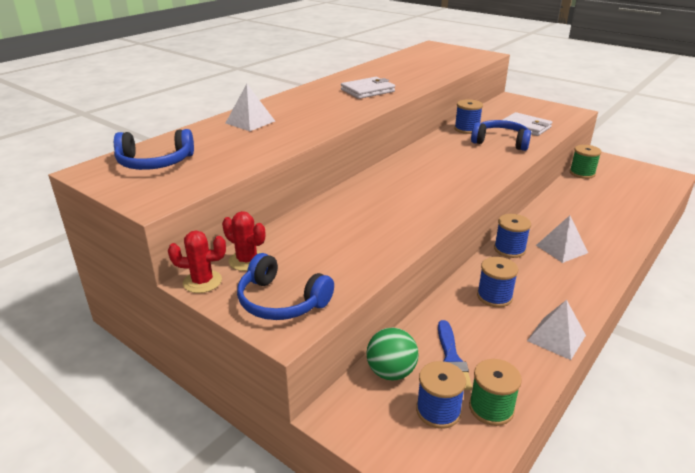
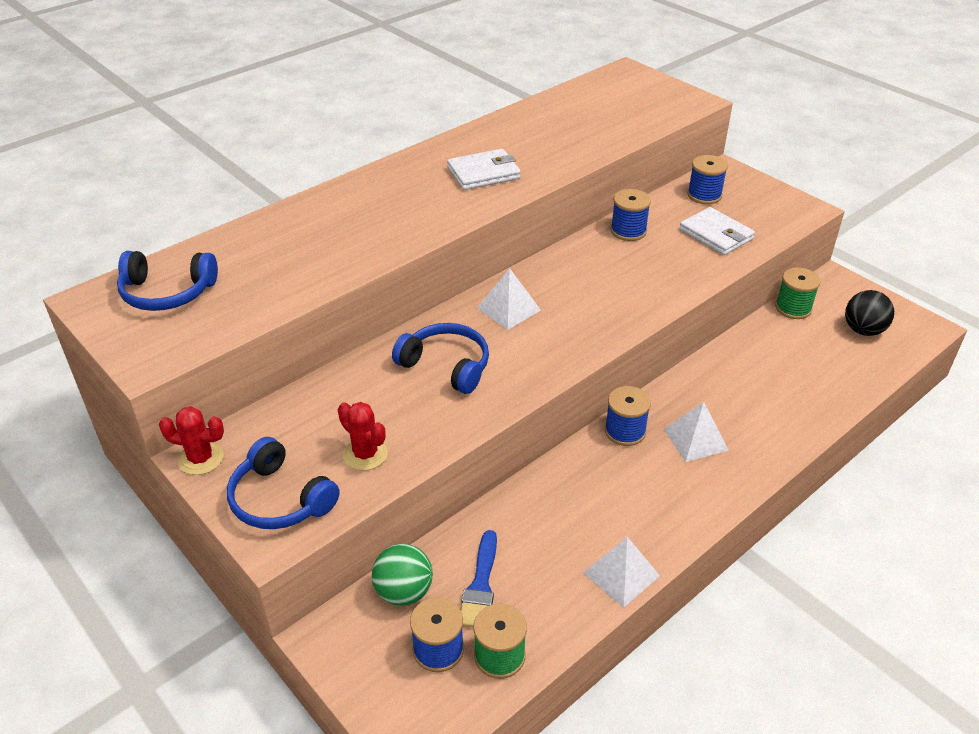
camera: 10 degrees right, 10 degrees up
red cactus [222,211,265,271] -> red cactus moved to [338,402,388,471]
white pyramid [226,84,275,131] -> white pyramid moved to [477,268,541,330]
blue headphones [471,120,531,151] -> blue headphones moved to [392,323,489,394]
blue spool [477,257,518,307] -> blue spool moved to [687,155,728,204]
none -> black ball [845,290,894,336]

